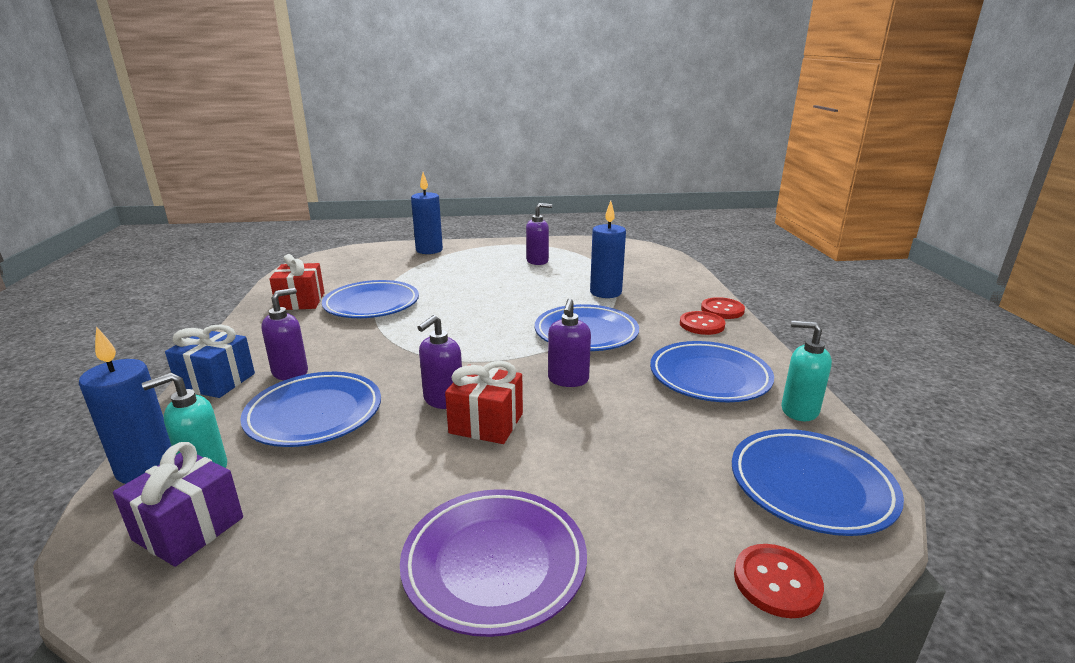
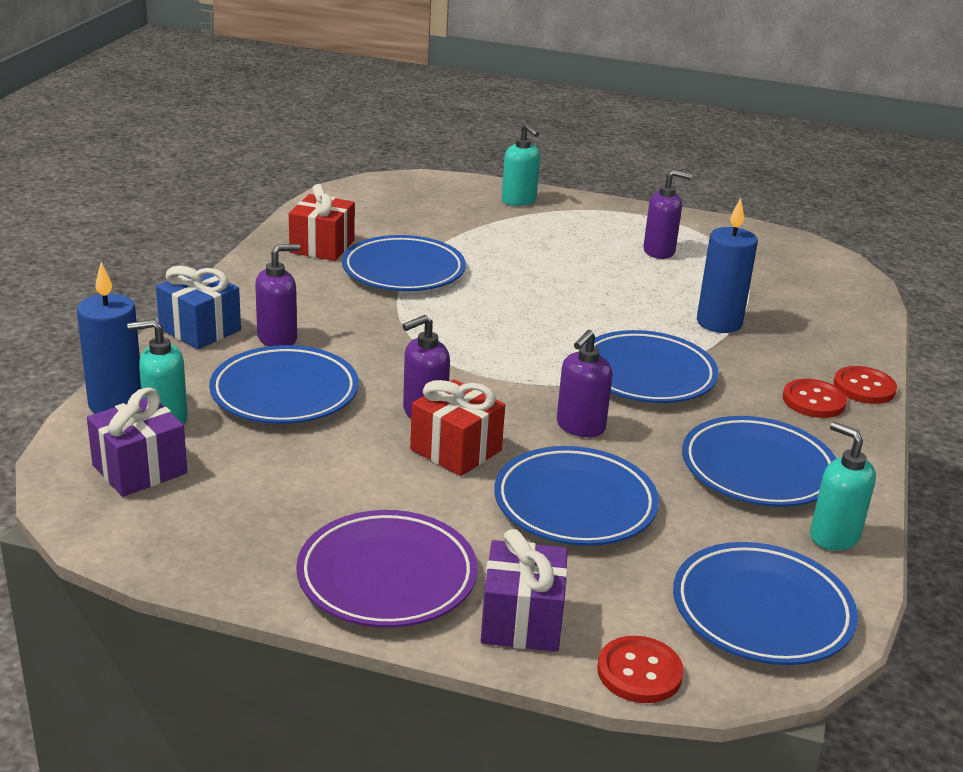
camera: 20 degrees right, 5 degrees up
blue candle [411,172,443,254] -> turquoise soap dispenser [502,123,540,206]
none -> purple gift [481,529,568,652]
none -> blue plate [494,446,659,546]

